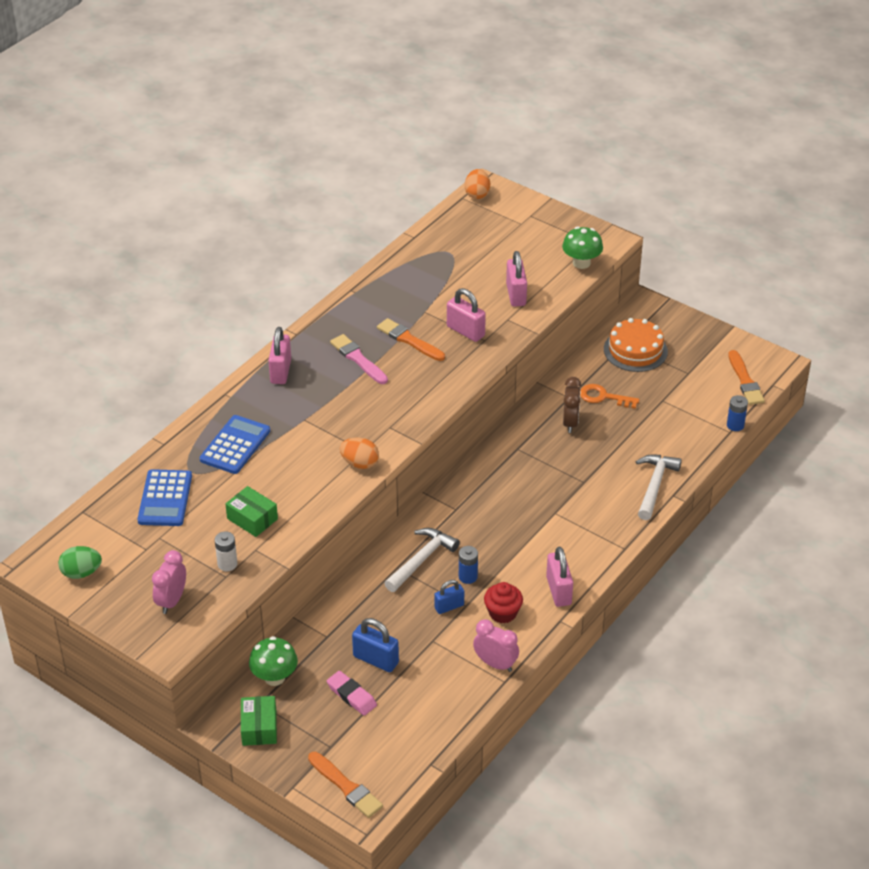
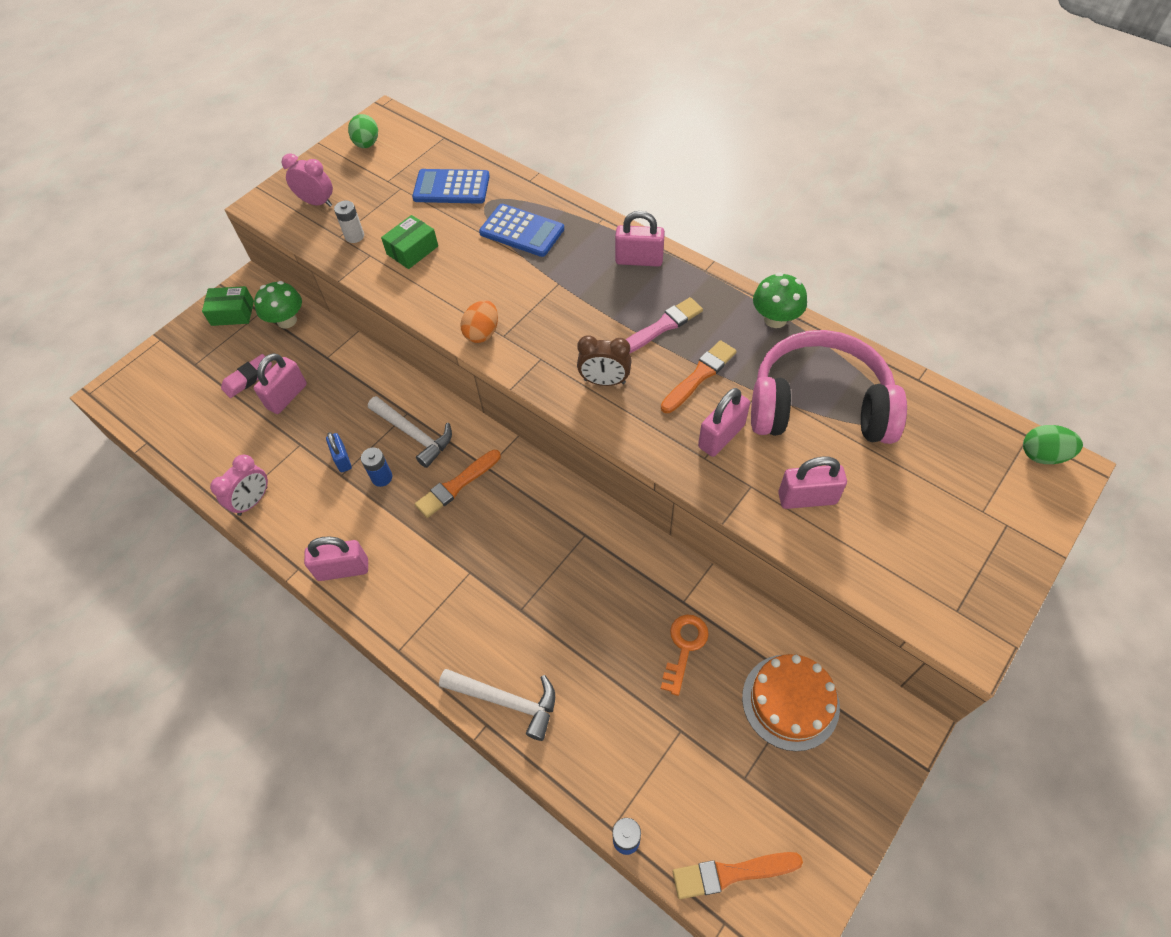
camera: 95 degrees right, 15 degrees up
orange brush [308,752,383,818] -> orange brush moved to [415,450,501,518]
blue padlock [352,618,399,672] -> pink padlock [253,353,307,414]
orange egg [465,169,490,199] -> green egg [1023,425,1083,464]
red cupcake [484,582,523,623] -> none
green mushroom [562,226,603,269] -> green mushroom moved to [753,272,807,328]
brown clock [563,377,581,433] -> brown clock moved to [577,335,631,386]
none -> pink headphones [751,330,907,444]

